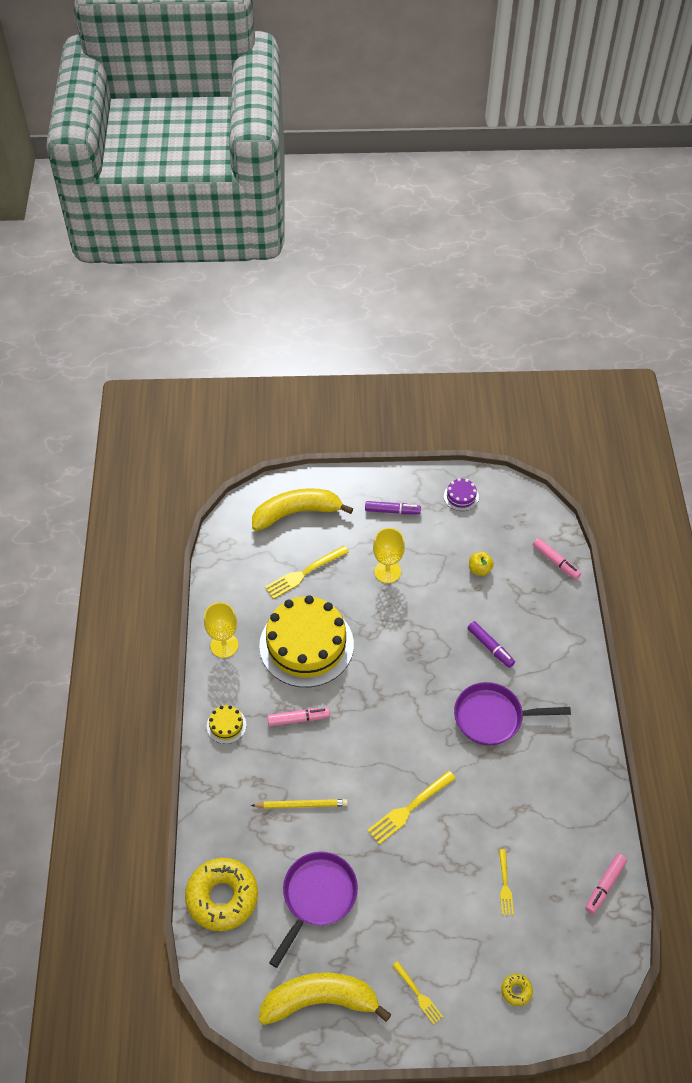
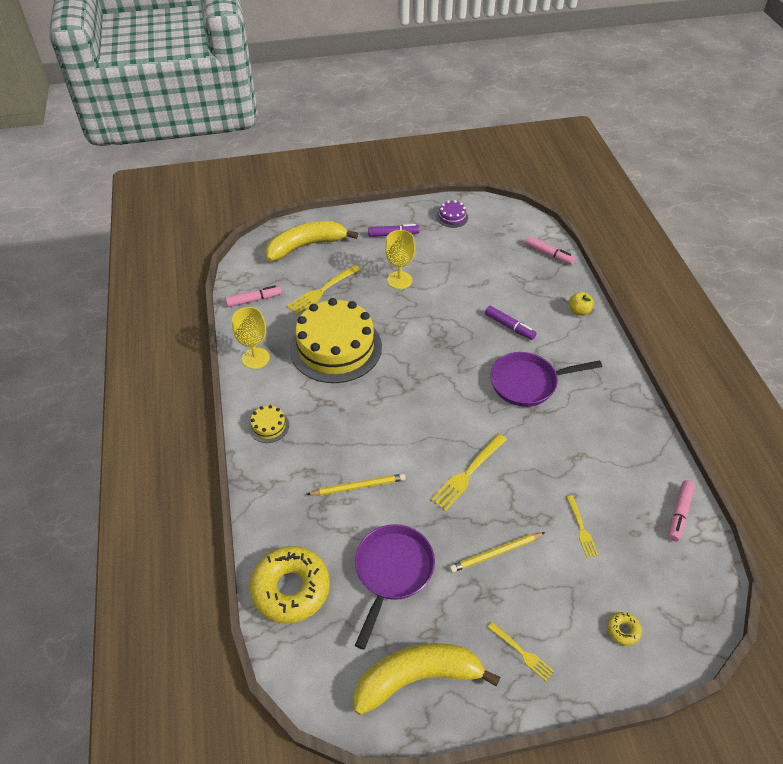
camera: 10 degrees left, 5 degrees down
pink marker [267,707,330,726] -> pink marker moved to [225,285,282,307]
yellow apple [469,552,494,576] -> yellow apple moved to [569,292,594,316]
none -> yellow pencil [449,532,546,573]

